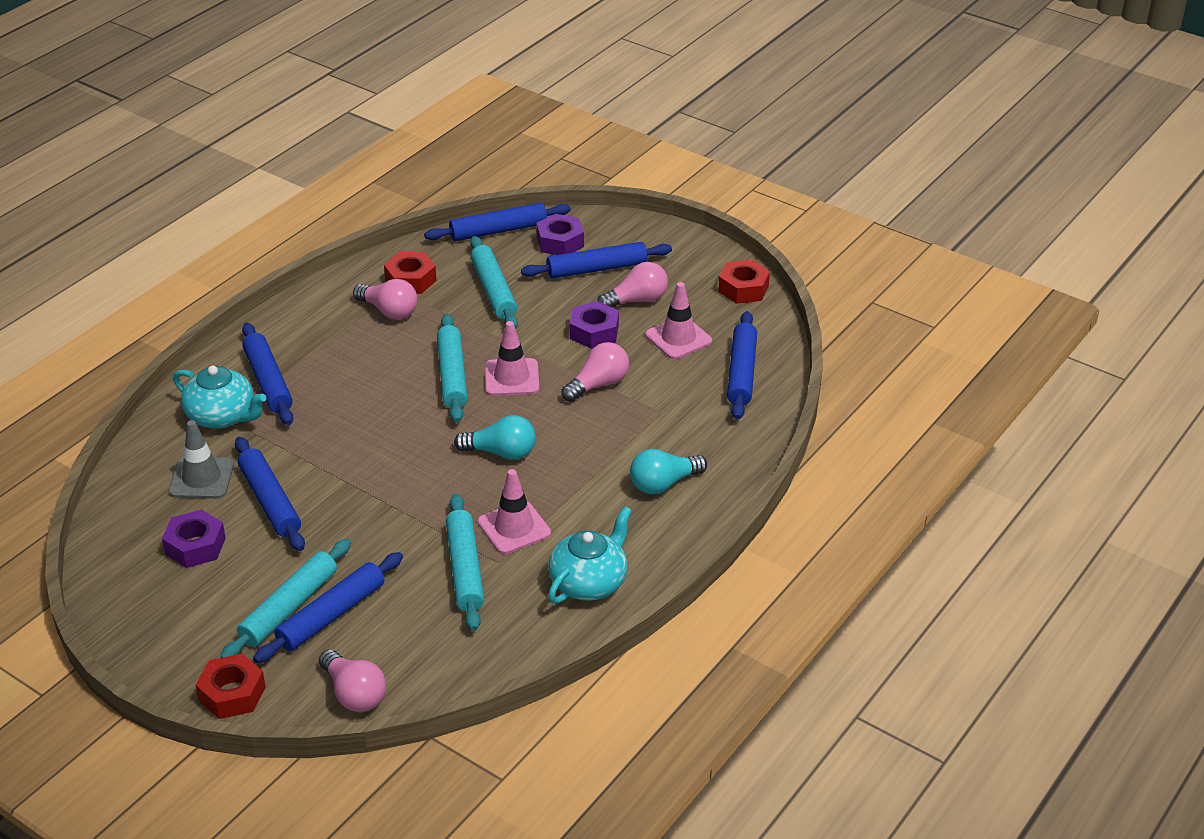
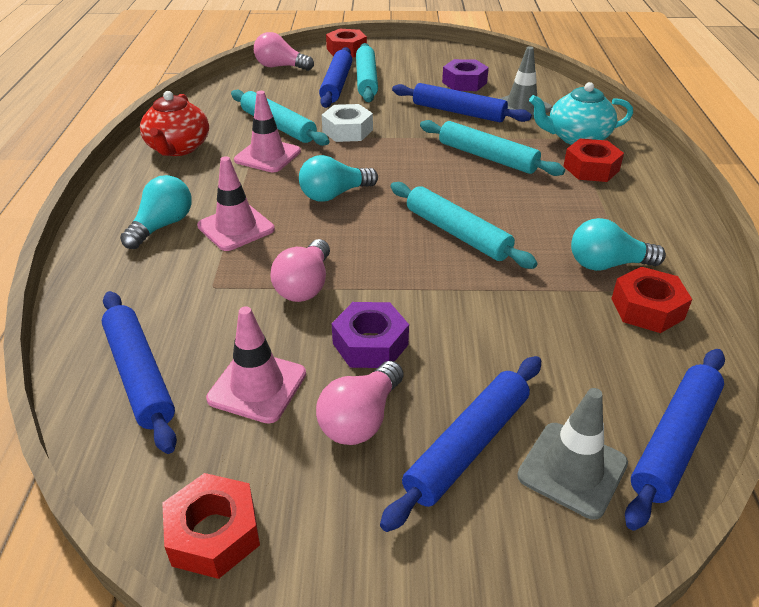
camera: 145 degrees right, 0 degrees up
blue rolling pin [242,323,293,425] -> red nut [563,139,624,182]
pink light bulb [353,279,417,320] -> turquoise light bulb [571,218,666,271]
turquoise rolling pin [470,236,518,329] -> turquoise rolling pin moved to [420,120,565,176]
pink traffic cone [485,321,539,396] -> pink traffic cone moved to [197,156,275,251]
purple nut [536,214,584,255] -> grey traffic cone [517,388,628,520]
turquoise teapot [548,506,632,604] -> red teapot [140,91,209,156]
none -> white nut [322,104,373,142]

